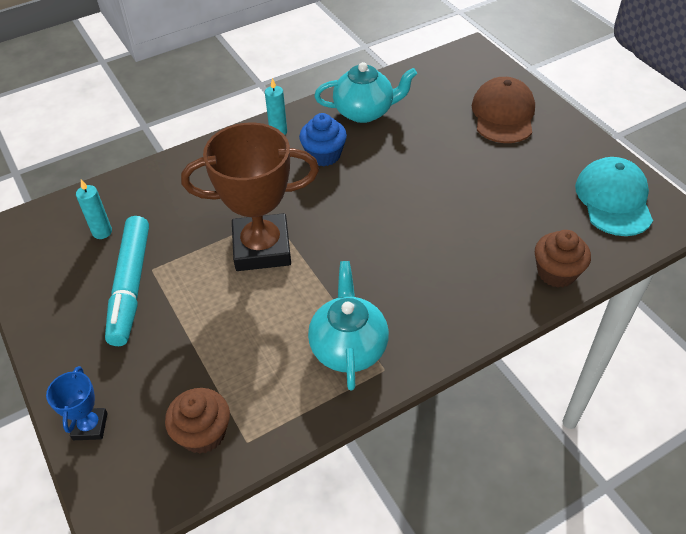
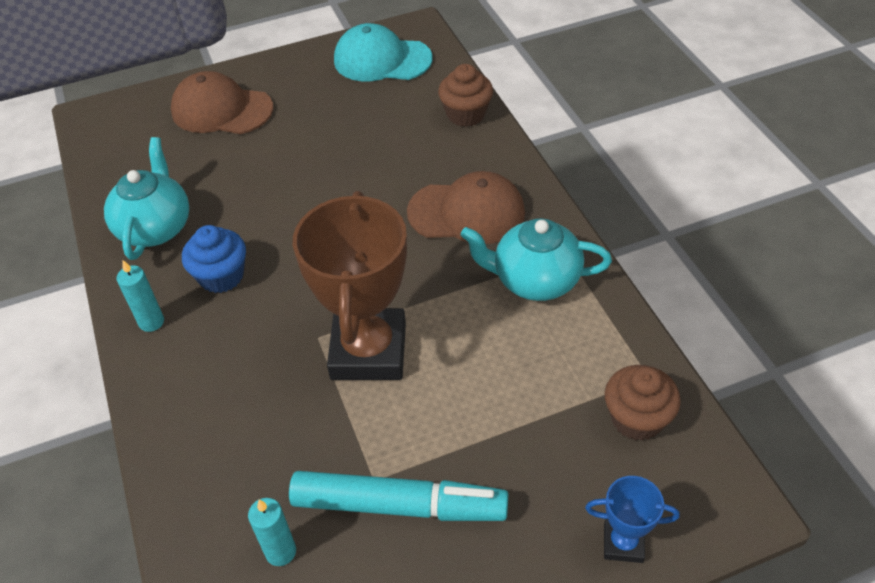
camera: 80 degrees left, 0 degrees up
none -> brown cap [407,171,525,244]

